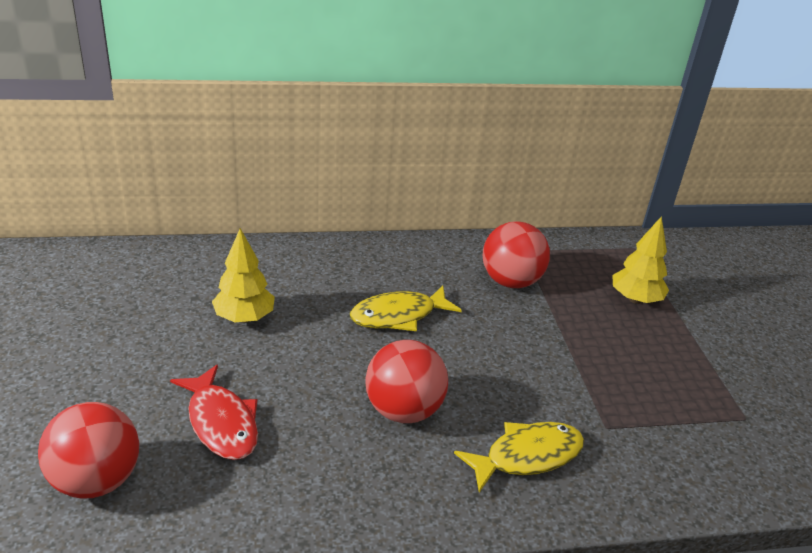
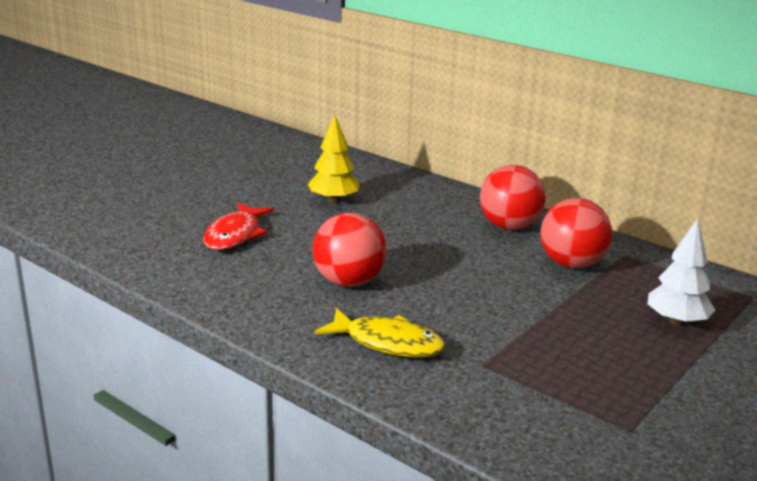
camera: 50 degrees right, 10 degrees down
red ball [38,402,139,499] -> red ball moved to [480,165,546,230]
yellow fish [350,285,462,331] -> none
yellow tree [612,216,669,304] -> white tree [647,218,715,327]

